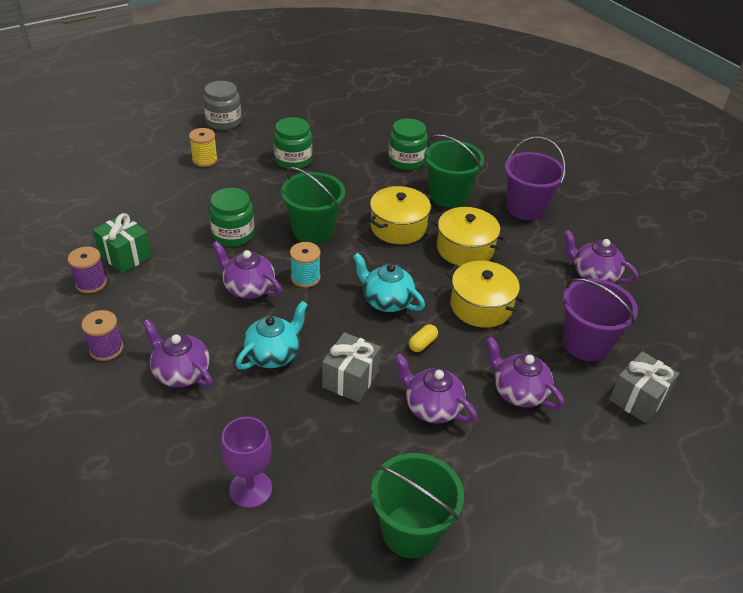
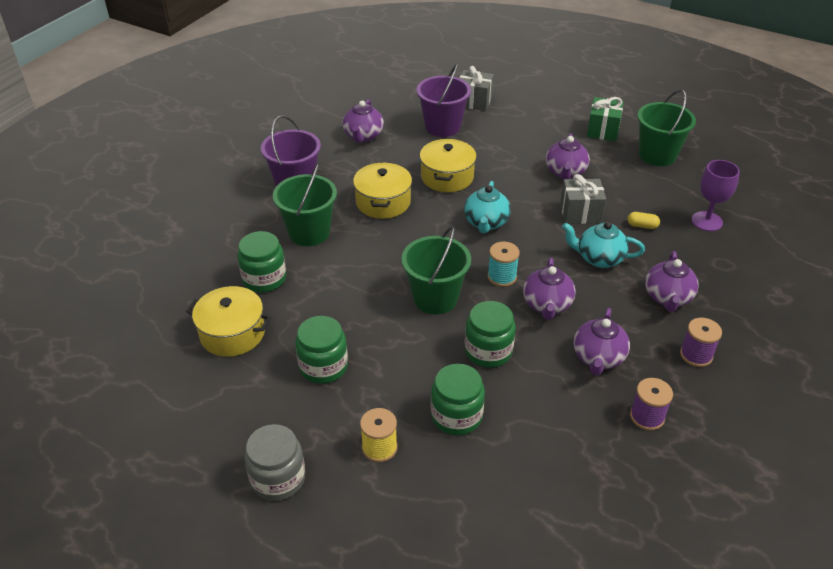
camera: 115 degrees left, 0 degrees up
green gift [93,213,152,273] -> green gift moved to [587,97,624,141]
yellow pot [368,186,431,244] -> yellow pot moved to [186,286,271,357]
yellow capsule [409,324,438,352] -> yellow capsule moved to [628,212,660,229]
purple teapot [486,337,564,409] -> purple teapot moved to [574,308,630,376]
none -> green jar [431,364,485,435]

